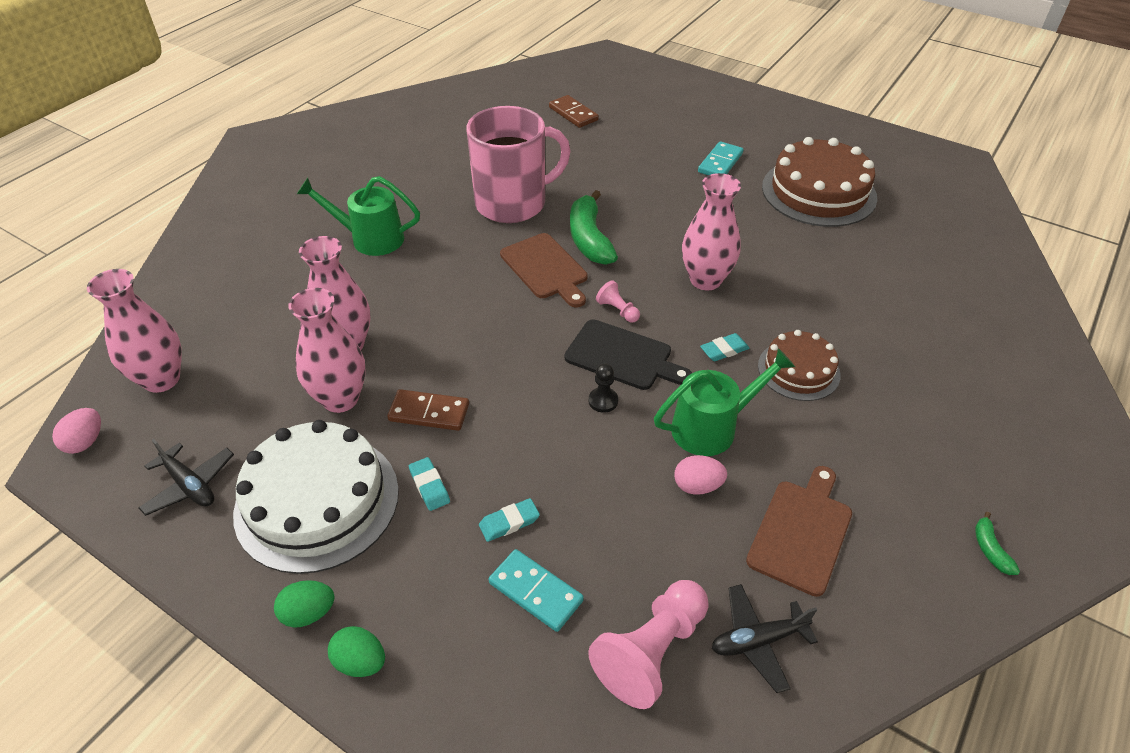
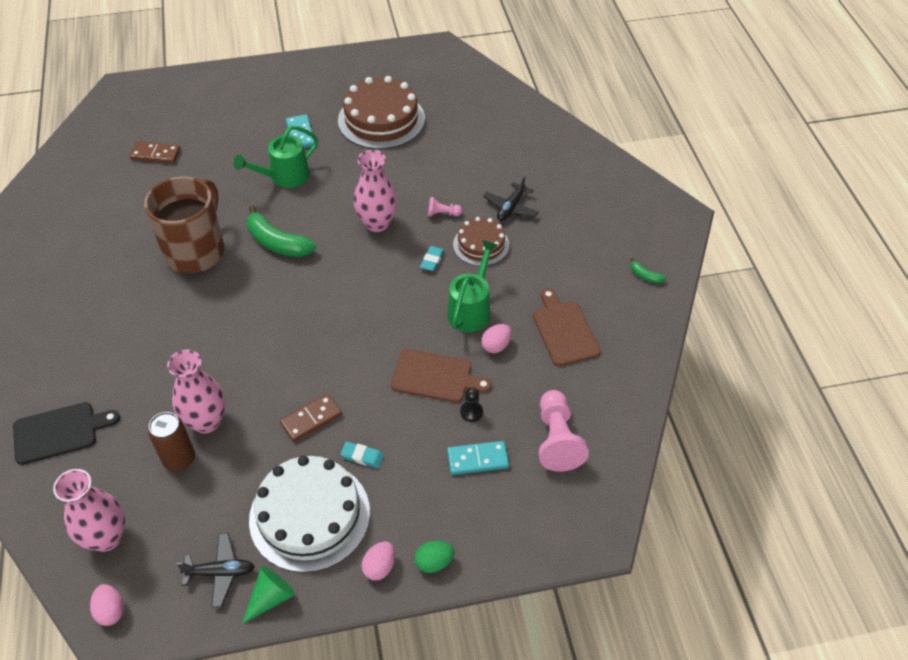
camera: 45 degrees left, 5 degrees up
green egg [274,580,335,628] -> pink egg [361,542,395,581]
pink vase [288,288,366,413] -> none
green watering can [297,176,420,256] -> green watering can moved to [234,126,318,188]
pink mug [466,106,571,223] -> brown mug [144,176,224,273]
turquoise eraser [479,498,540,542] -> none
brown cutting board [500,233,588,307] -> brown cutting board moved to [391,349,492,403]
black cutting board [564,319,692,390] -> black cutting board moved to [13,402,120,465]
black pawn [589,364,618,413] -> black pawn moved to [460,387,483,422]
pink pawn [596,280,640,322] -> pink pawn moved to [428,197,462,217]
black plane [712,584,818,693] -> black plane moved to [483,176,539,221]
none -> brown can [148,412,195,471]
none -> green cone [242,566,295,624]

